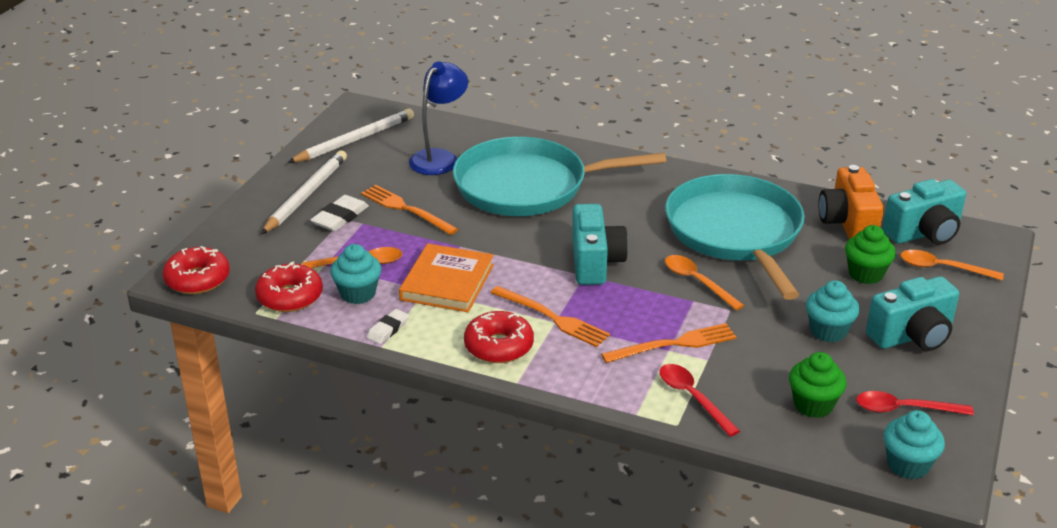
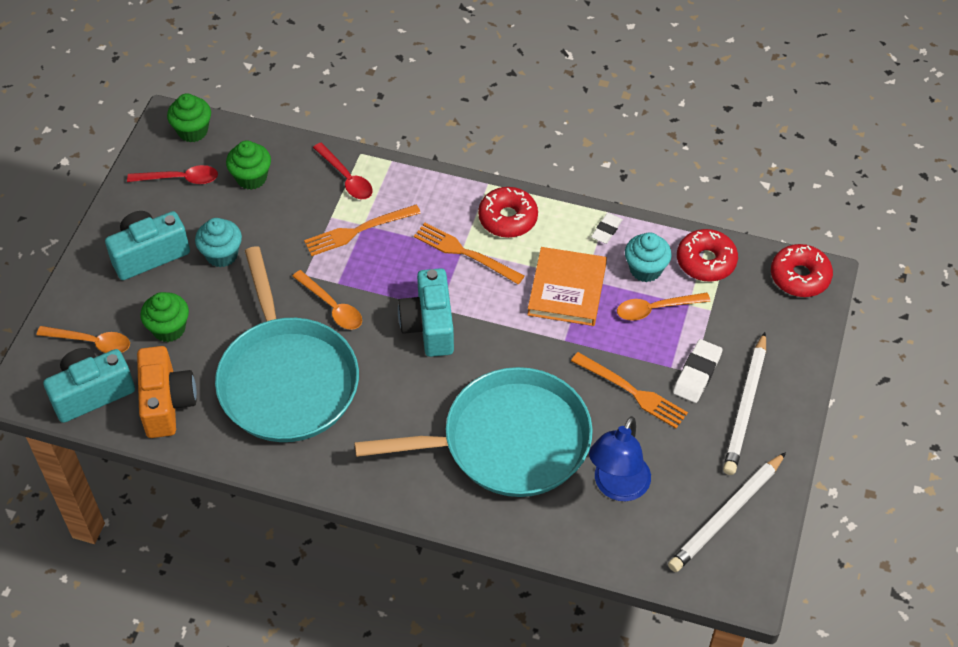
camera: 175 degrees right, 20 degrees up
turquoise cupcake [883,410,945,479] -> green cupcake [167,93,211,142]

